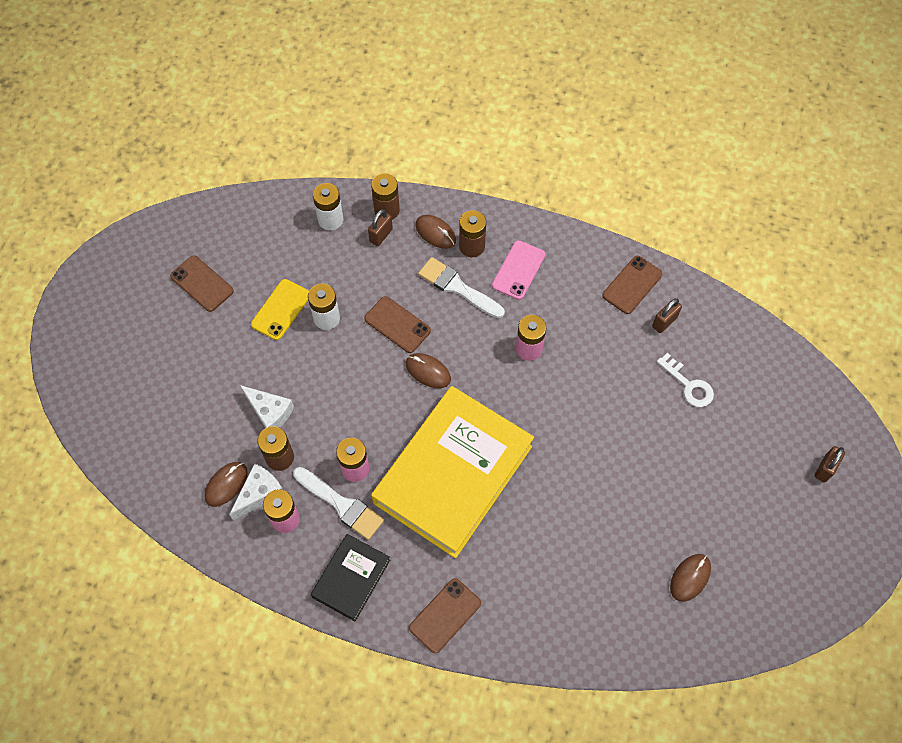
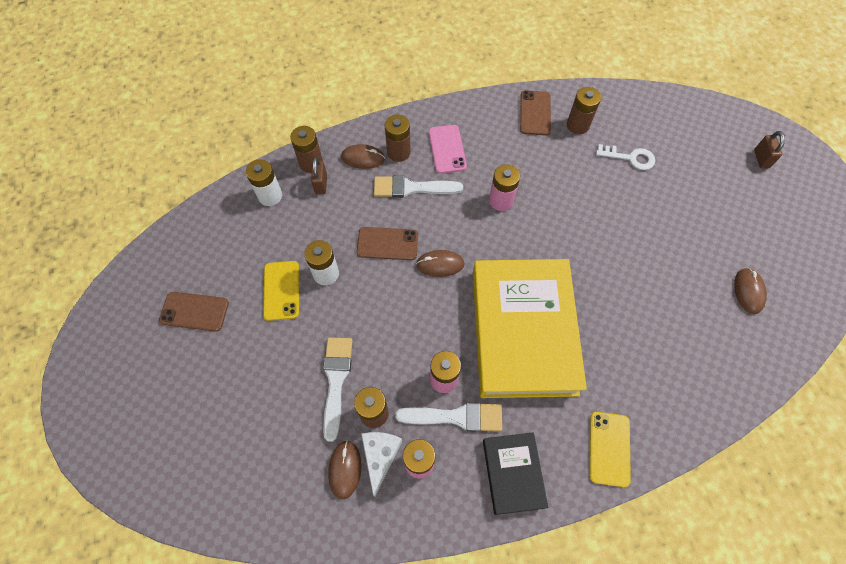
camera: 35 degrees left, 0 degrees up
white cheese [240,385,294,428] -> white brush [323,337,353,442]
brown phone [409,578,481,653] -> yellow phone [589,412,631,487]
brown padlock [652,298,682,333] -> brown battery [567,87,601,134]

